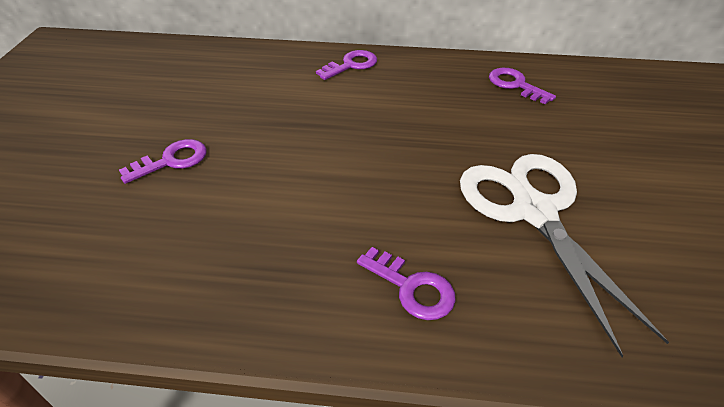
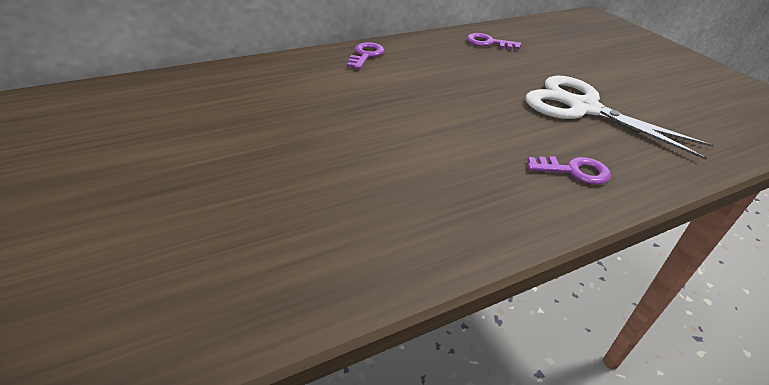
camera: 35 degrees left, 5 degrees down
purple key [119,139,207,184] -> none

